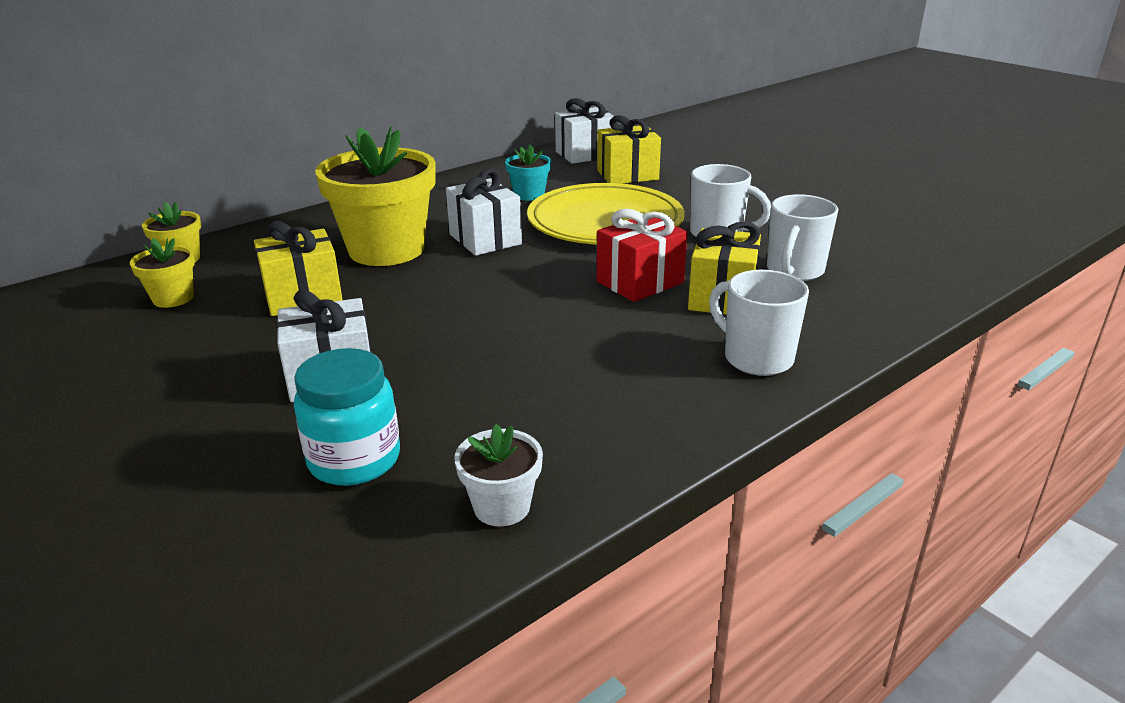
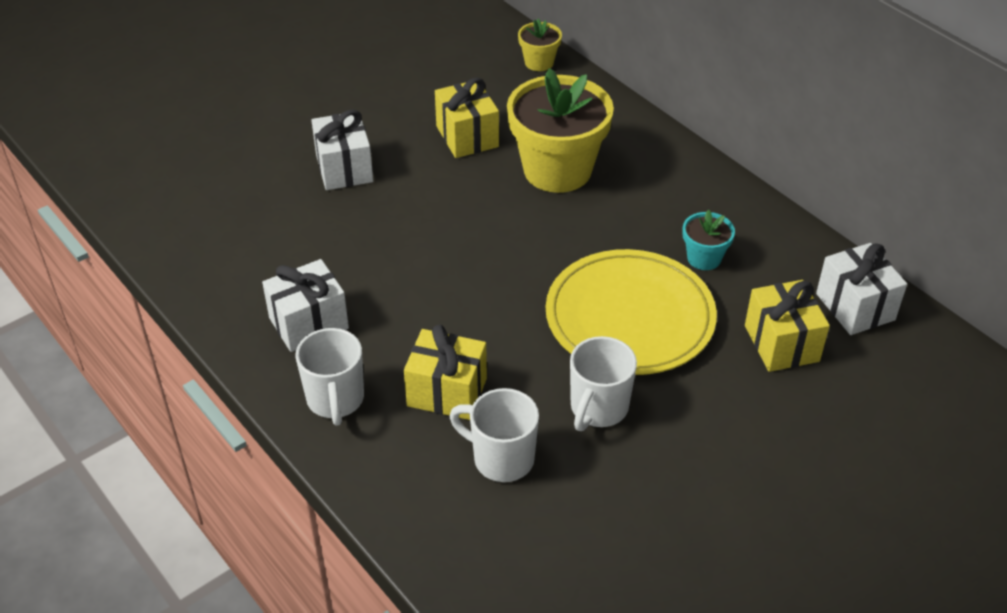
camera: 90 degrees right, 15 degrees up
yellow flower pot [130,238,195,308] -> none
turquoise jar [294,348,400,486] -> none
white gift [446,169,522,256] -> white gift moved to [262,259,349,352]
white flower pot [454,424,543,527] -> none
red gift [597,209,688,302] -> none
white mug [709,270,809,376] -> white mug turned 120 degrees clockwise [295,328,364,426]

